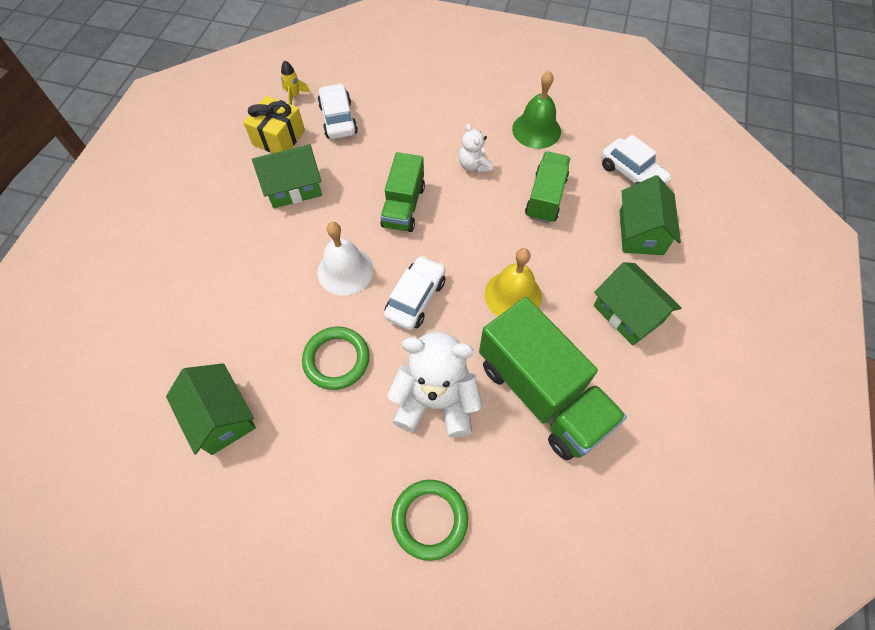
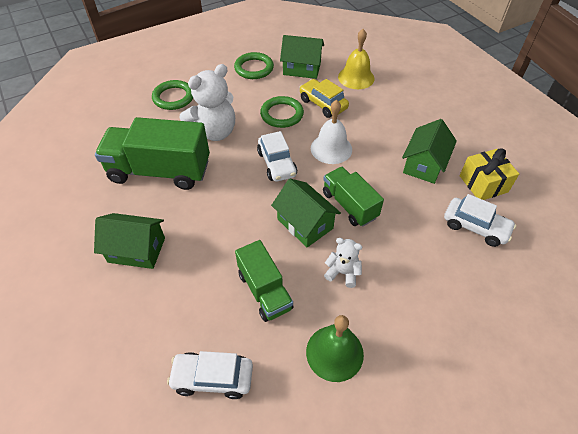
camera: 135 degrees right, 10 degrees down
yellow rocket [281,60,310,105] -> none
yellow bell [485,248,542,316] -> yellow bell moved to [338,29,375,89]
green house [620,175,681,255] -> green house moved to [271,179,341,247]
none -> green ring [234,52,274,79]
none -> yellow car [299,79,349,118]

